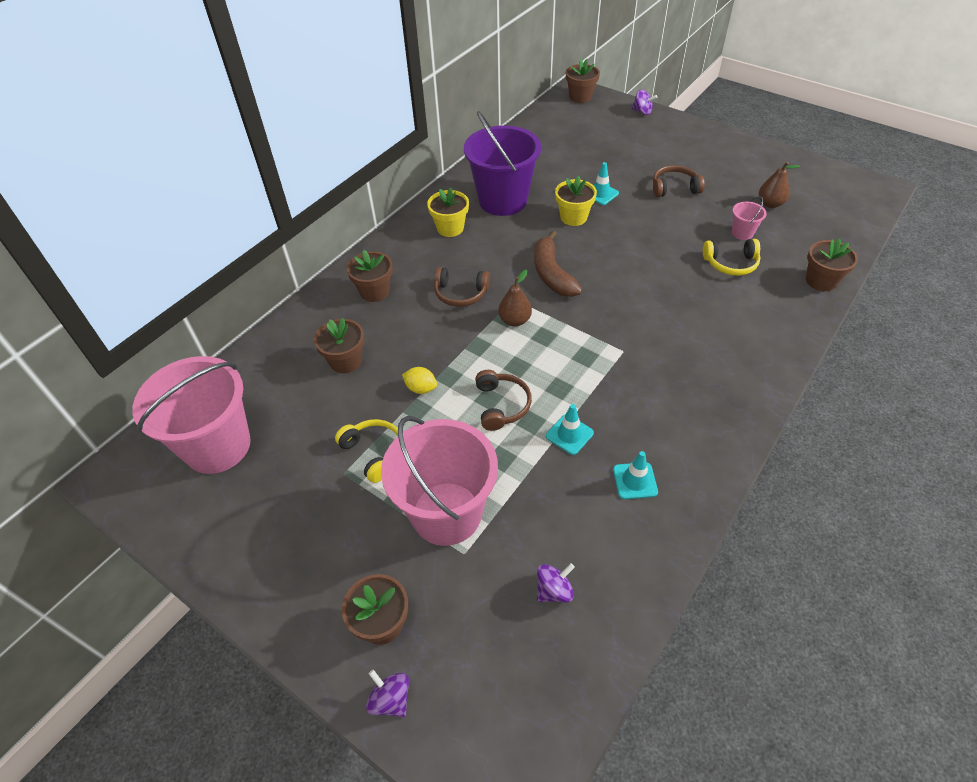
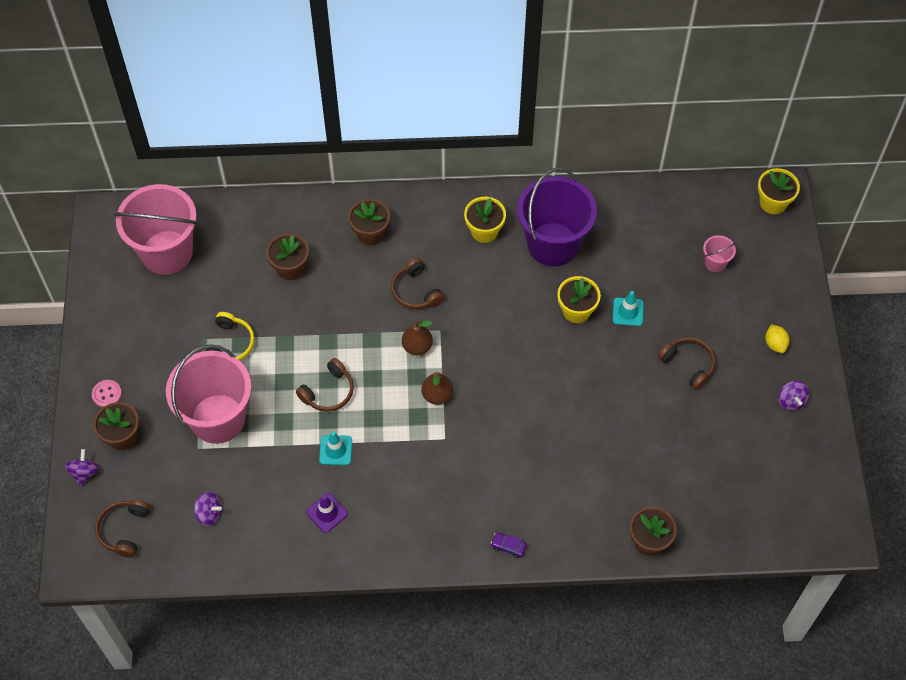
camera: 50 degrees right, 10 degrees up
yellow lemon [402,367,437,394] -> yellow lemon moved to [765,324,789,353]
brown banana [534,230,582,297] -> none
brown flower pot [566,59,600,103] -> yellow flower pot [758,168,800,214]
turquoise traffic cone [613,451,658,499] -> purple traffic cone [306,493,348,533]
purple spinning top [631,90,657,115] -> purple spinning top moved to [778,381,809,411]
yellow headphones [703,239,760,276] -> none
pink bucket [732,196,767,240] -> pink bucket moved to [703,235,736,272]
brown pear [759,162,800,208] -> brown pear moved to [421,372,453,405]
none -> pink button [92,380,122,407]
none -> brown headphones [95,499,150,558]
none -> purple car [491,532,527,558]

